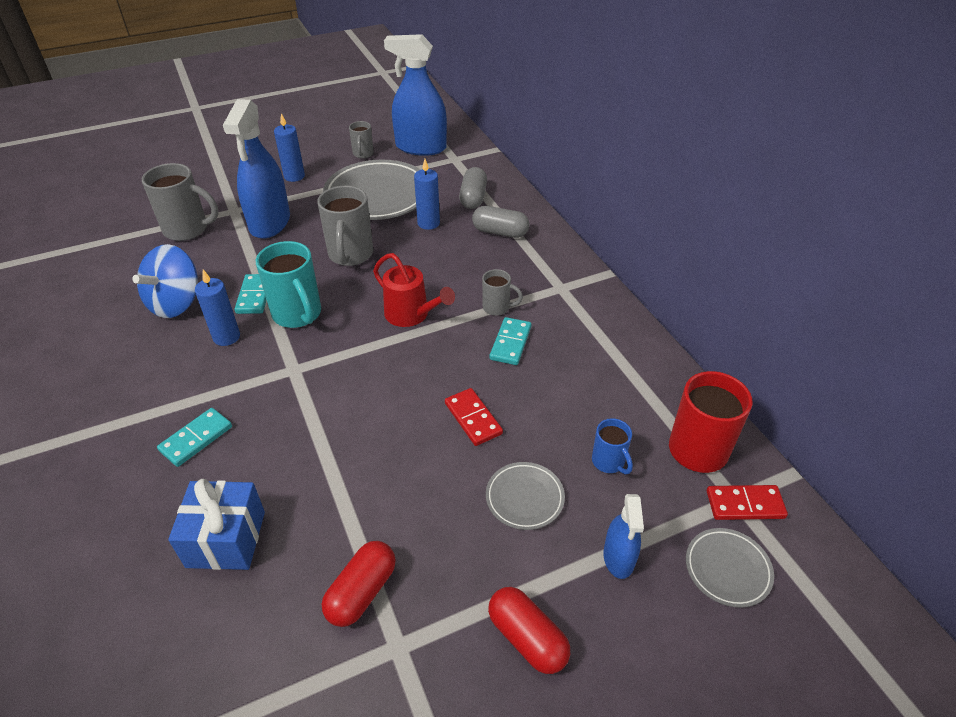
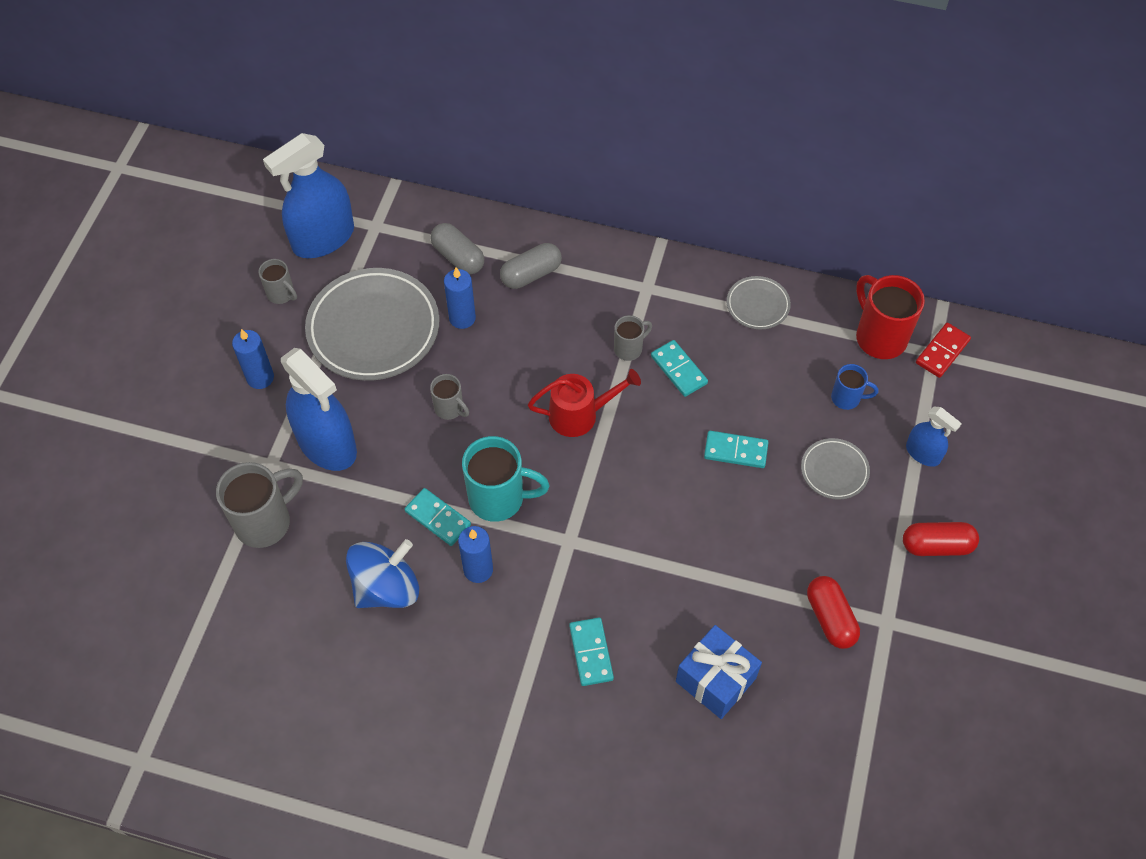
camera: 50 degrees left, 15 degrees up
blue spinning top [133,244,198,318] -> blue spinning top turned 105 degrees counterclockwise [346,539,419,608]
grey mug [317,186,373,266] -> grey mug [430,374,469,420], size x0.55
red domino [445,388,503,446] -> turquoise domino [704,431,768,468]
grey plate [686,528,774,608] -> grey plate moved to [727,276,791,329]

